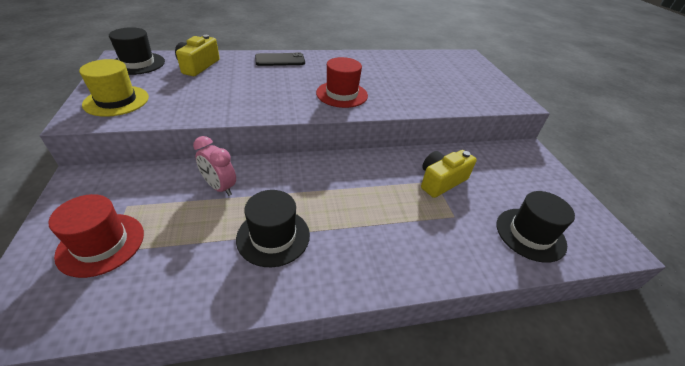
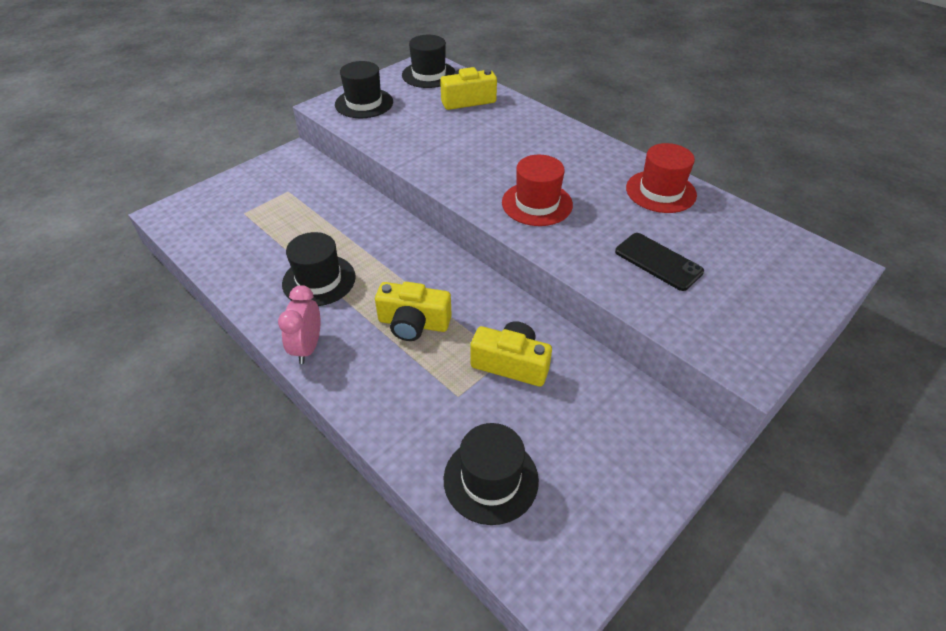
camera: 60 degrees right, 5 degrees up
red hat [48,194,144,278] -> red hat moved to [626,143,697,213]
yellow hat [79,59,149,117] -> black hat [335,61,393,118]
pink clock [193,136,236,196] -> pink clock moved to [278,285,321,364]
black phone [255,53,305,66] -> black phone moved to [615,233,704,291]
none -> yellow camera [375,282,452,341]

